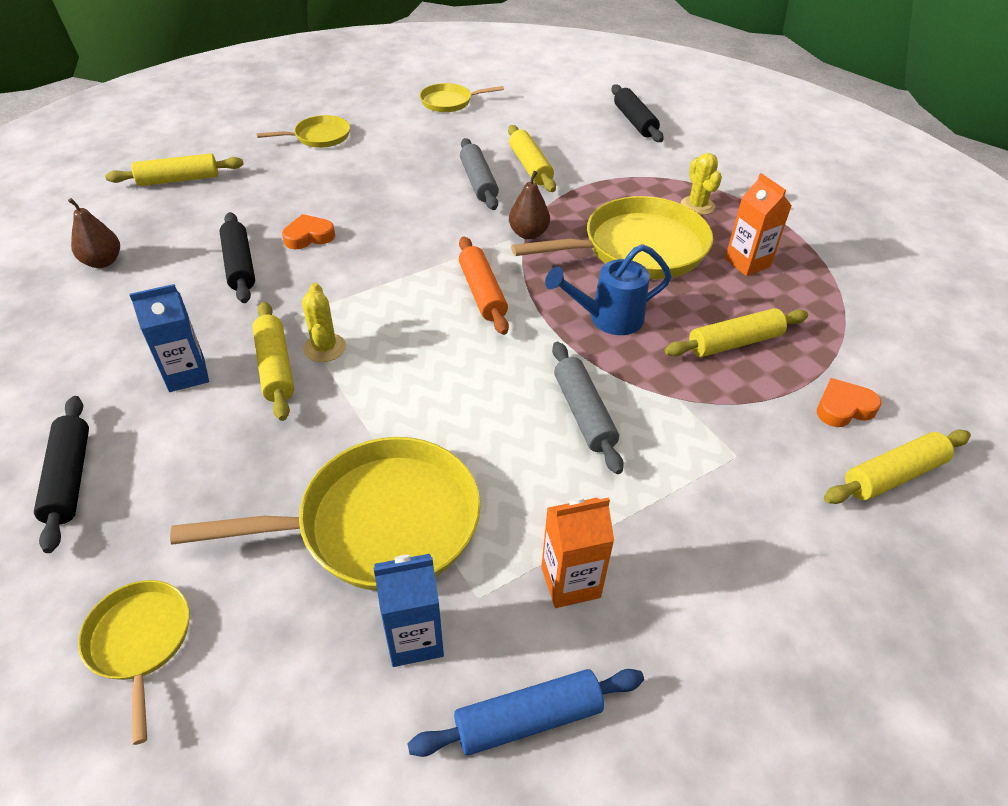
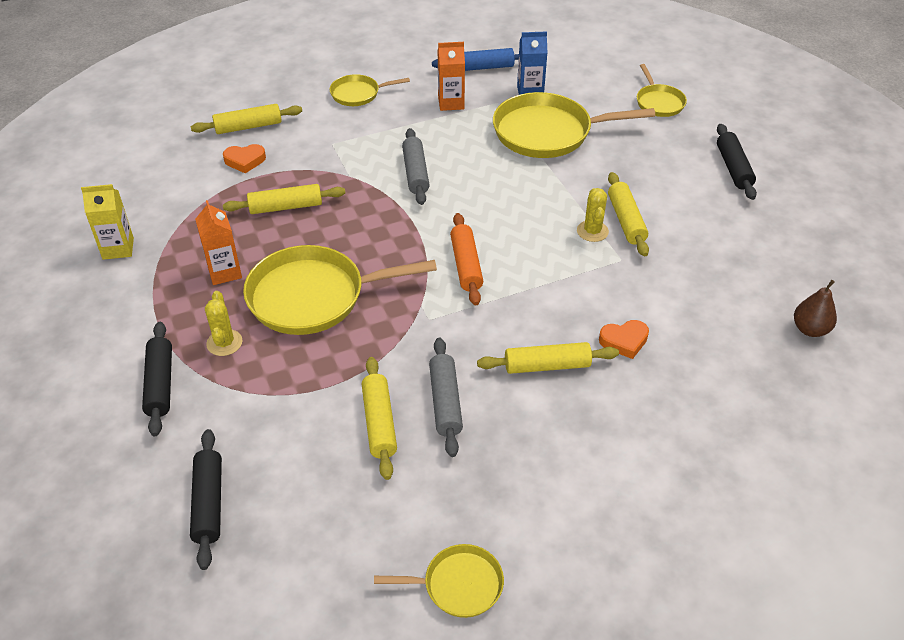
camera: 170 degrees left, 0 degrees up
yellow rolling pin [105,153,244,186] -> yellow rolling pin moved to [477,342,619,374]
blue carton [129,284,209,392] -> none
black rolling pin [219,212,255,303] -> black rolling pin moved to [142,322,172,436]
yellow pan [257,115,350,148] -> yellow pan moved to [330,74,410,106]
brown pear [509,171,550,240] -> none
blue watering can [545,244,672,335] -> none
none -> yellow carton [81,184,134,260]

